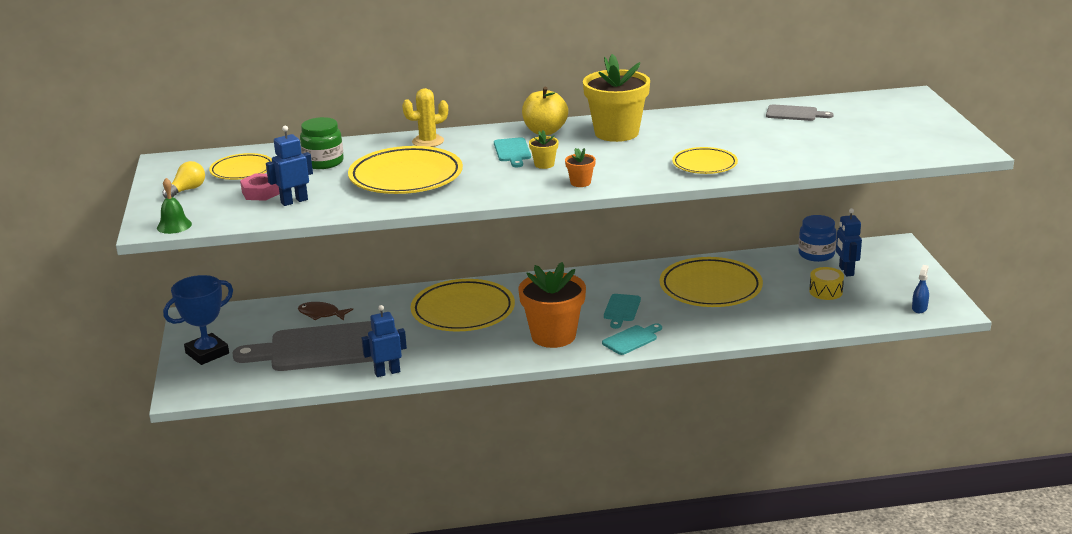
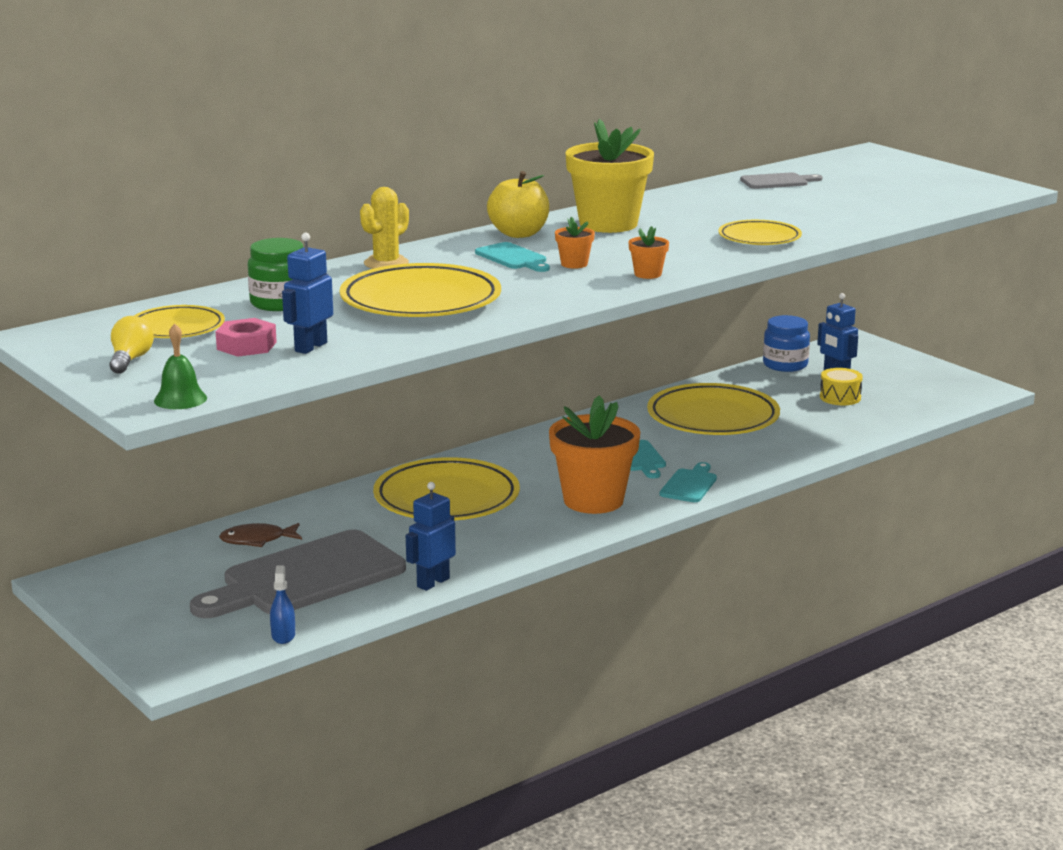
camera: 30 degrees left, 5 degrees down
blue trophy [163,275,233,365] -> none
yellow flower pot [529,130,559,169] -> orange flower pot [555,217,595,269]
blue spray bottle [912,265,929,313] -> blue spray bottle moved to [270,565,295,644]

